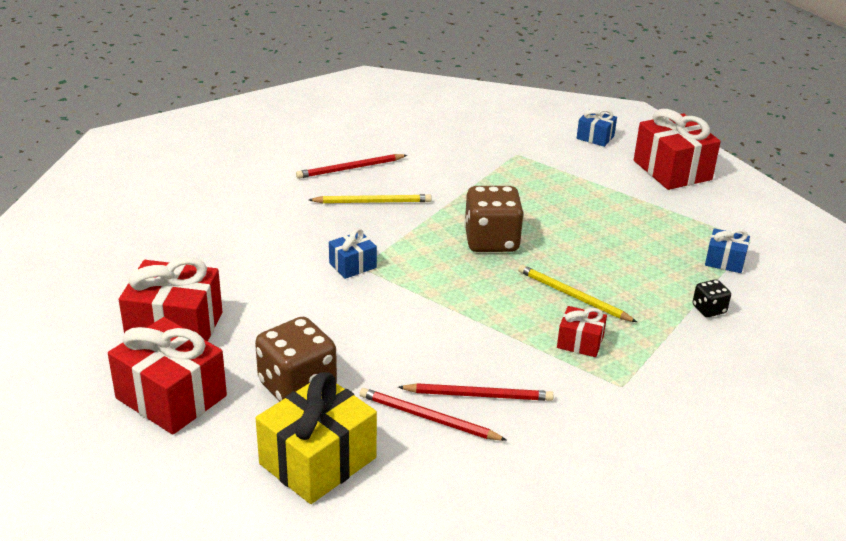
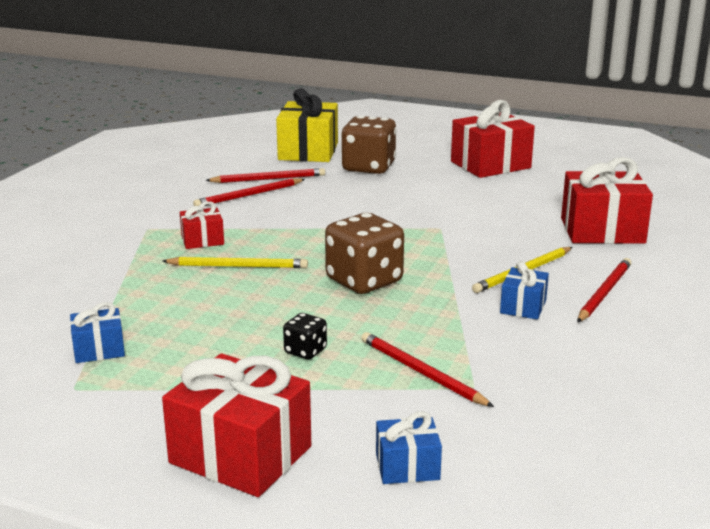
camera: 145 degrees right, 10 degrees down
red gift [108,317,227,435] -> red gift moved to [561,157,653,244]
blue gift [329,228,377,279] -> blue gift moved to [500,261,549,320]
black dice [693,279,731,317] -> black dice moved to [283,313,327,359]
none -> red pencil [361,332,494,407]

